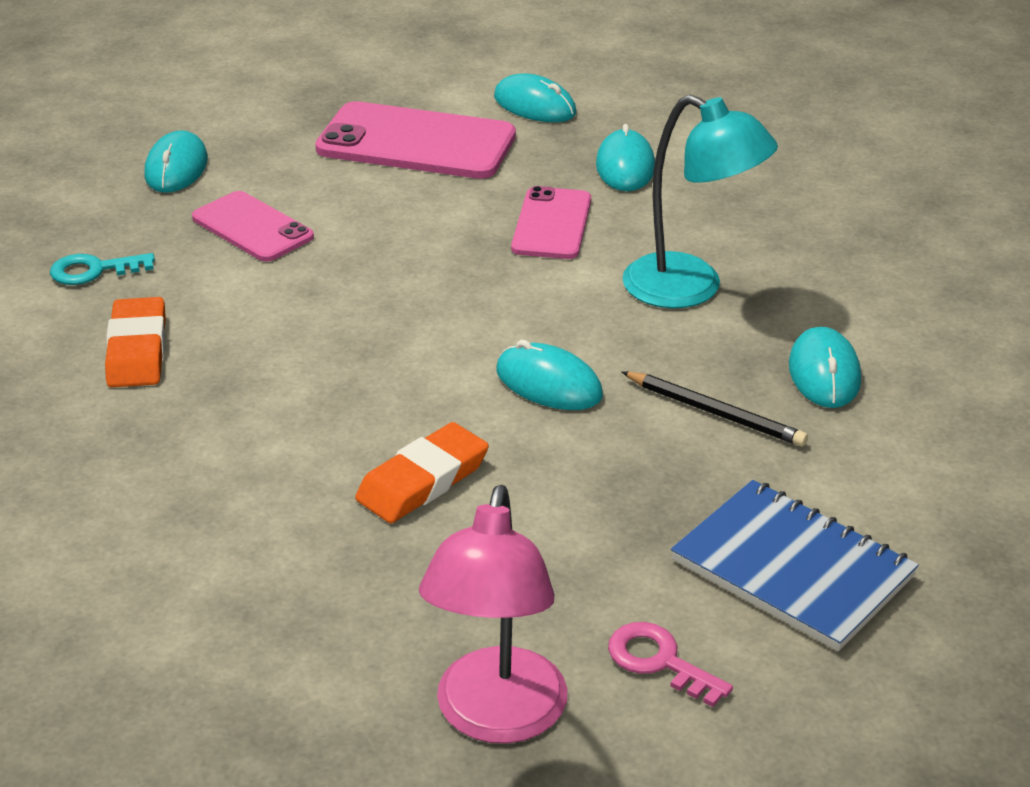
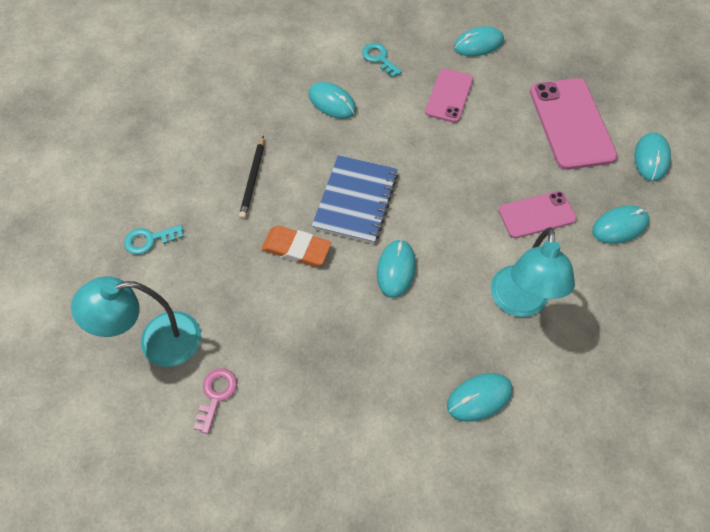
camera: 65 degrees right, 25 degrees up
orange eraser [105,297,166,387] -> turquoise mouse [308,82,356,119]
pink lamp [419,485,567,744] -> turquoise lamp [71,276,201,367]
black pencil [622,372,808,447] -> black pencil moved to [239,136,264,219]
blue notebook [671,480,919,651] -> blue notebook moved to [312,155,398,244]
none -> turquoise key [124,225,184,255]

